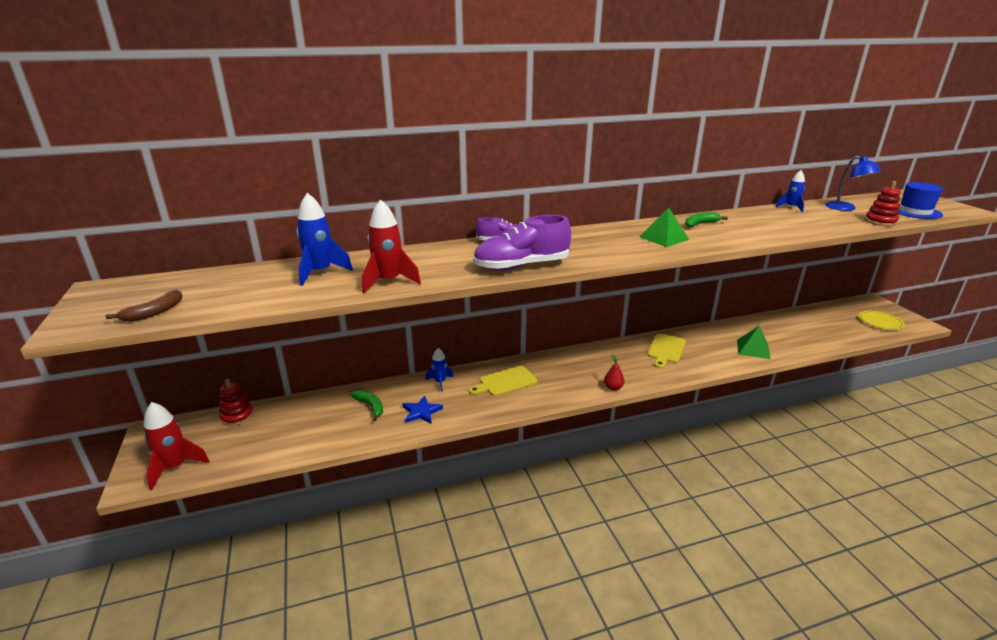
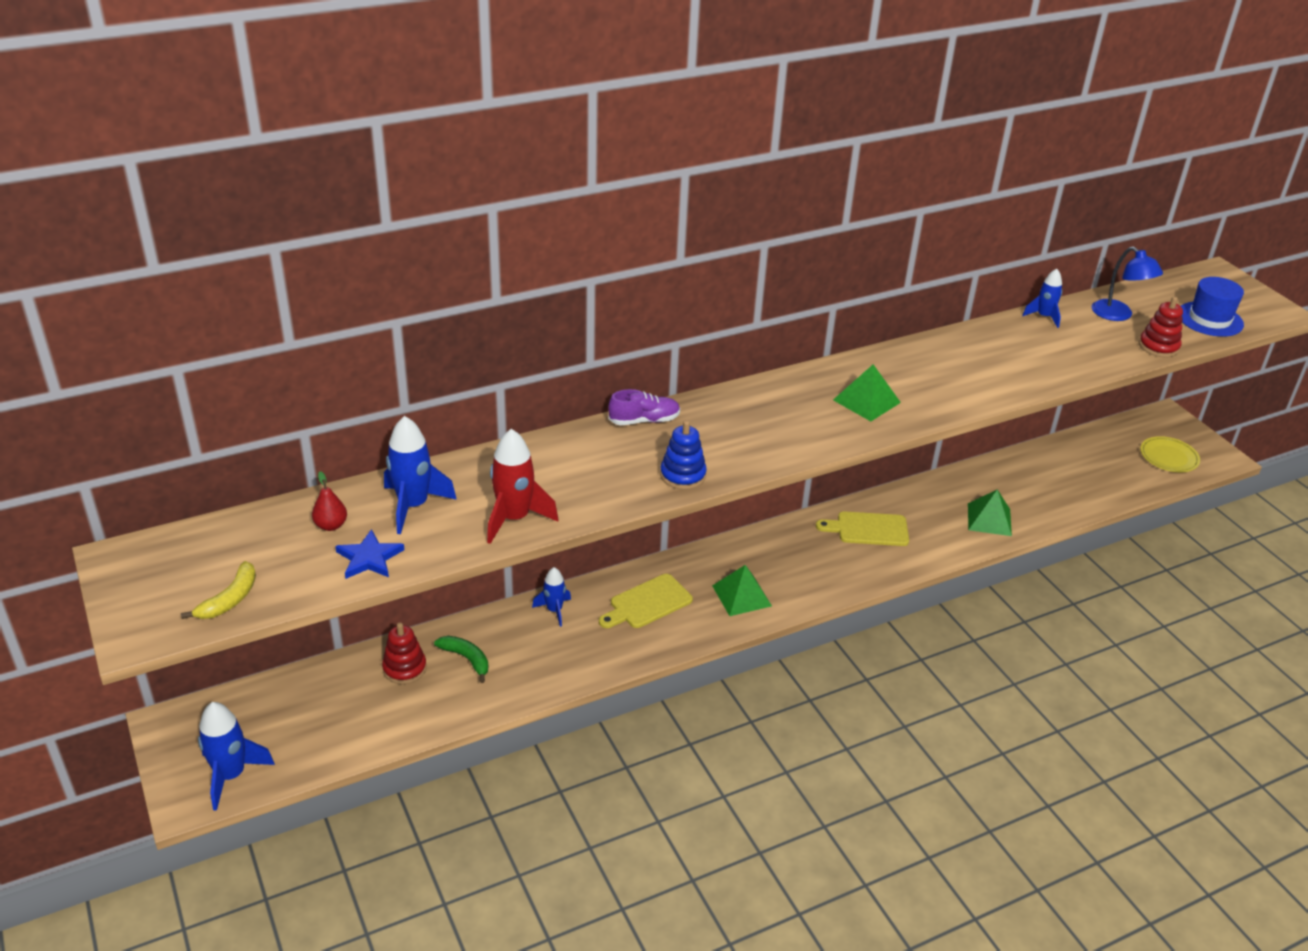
camera: 10 degrees left, 10 degrees up
brown banana [105,289,183,322] -> yellow banana [181,561,256,619]
red rocket [143,402,210,490] -> blue rocket [198,702,275,811]
red stacking toy [219,379,254,426] -> red stacking toy moved to [382,623,427,684]
blue star [402,396,443,424] -> blue star moved to [335,529,404,579]
purple shoe [473,215,571,271] -> blue stacking toy [660,420,707,490]
red pear [604,355,624,391] -> red pear moved to [312,471,347,531]
yellow cutting board [648,334,686,369] -> yellow cutting board turned 75 degrees clockwise [816,511,909,546]
green banana [685,212,728,228] -> none
none -> green pyramid [712,565,772,616]

